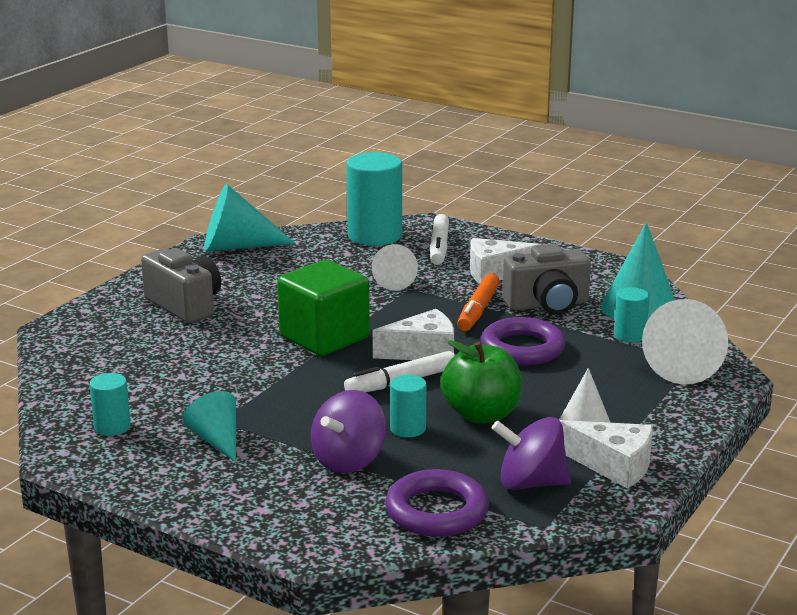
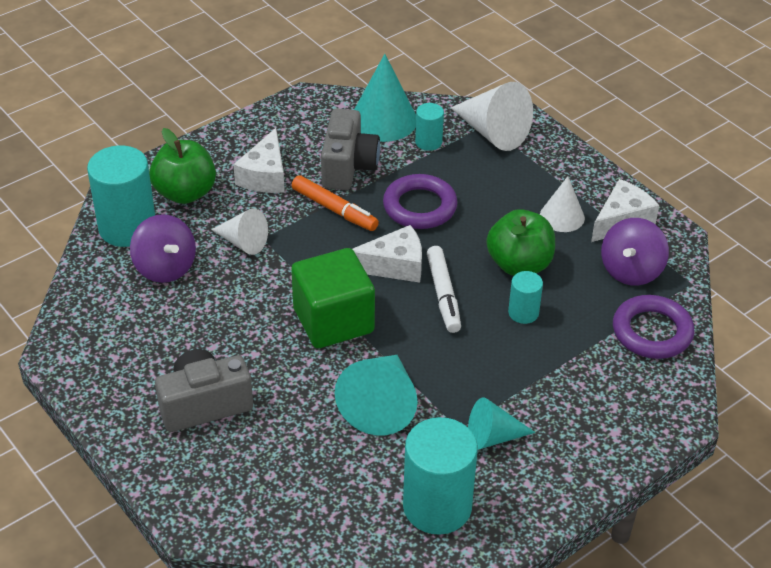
camera: 70 degrees left, 20 degrees up
turquoise cylinder [90,373,131,436] -> turquoise cylinder [403,417,478,535], size x1.98
turquoise cone [204,184,296,251] -> turquoise cone moved to [335,355,418,435]
purple spinning top [311,390,386,473] -> purple spinning top moved to [130,214,196,283]
white cheese [373,309,454,360] -> white cheese turned 75 degrees clockwise [352,225,422,283]
white marker [430,214,449,265] -> green apple [149,128,216,204]

